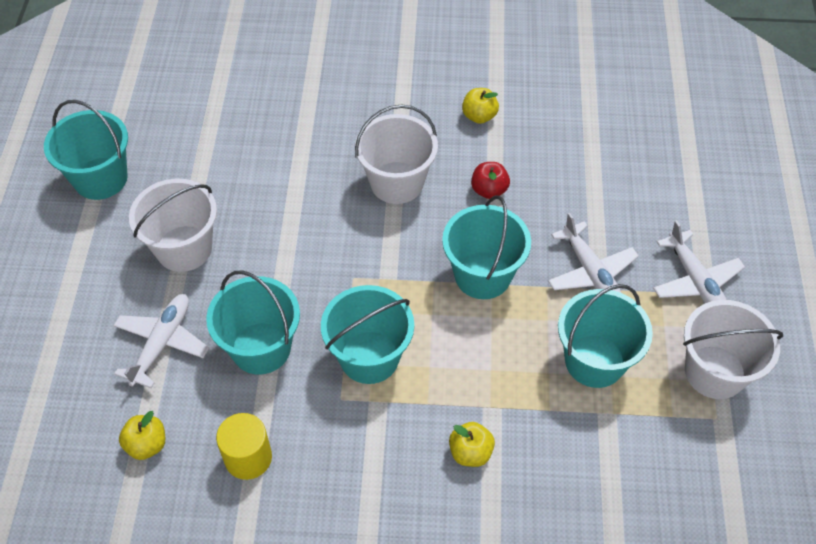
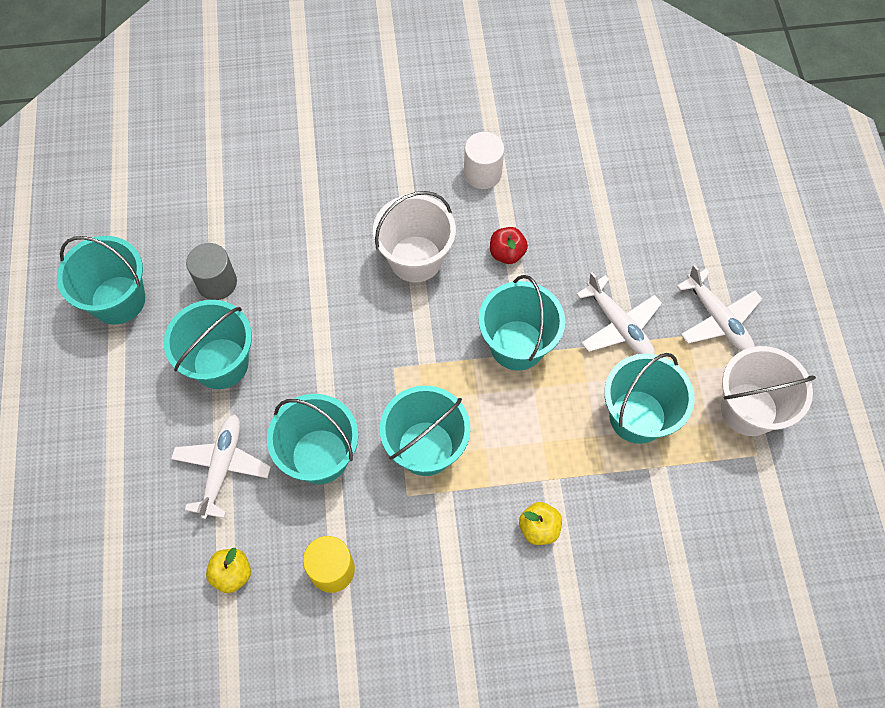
camera: 10 degrees left, 10 degrees up
white bucket [129,179,217,272] -> turquoise bucket [164,300,252,389]
yellow apple [462,88,499,124] -> white cylinder [464,132,504,189]
none -> grey cylinder [186,243,237,300]

